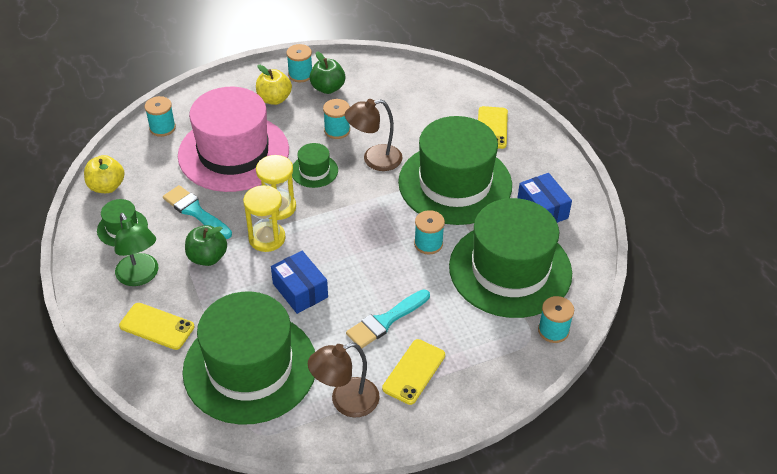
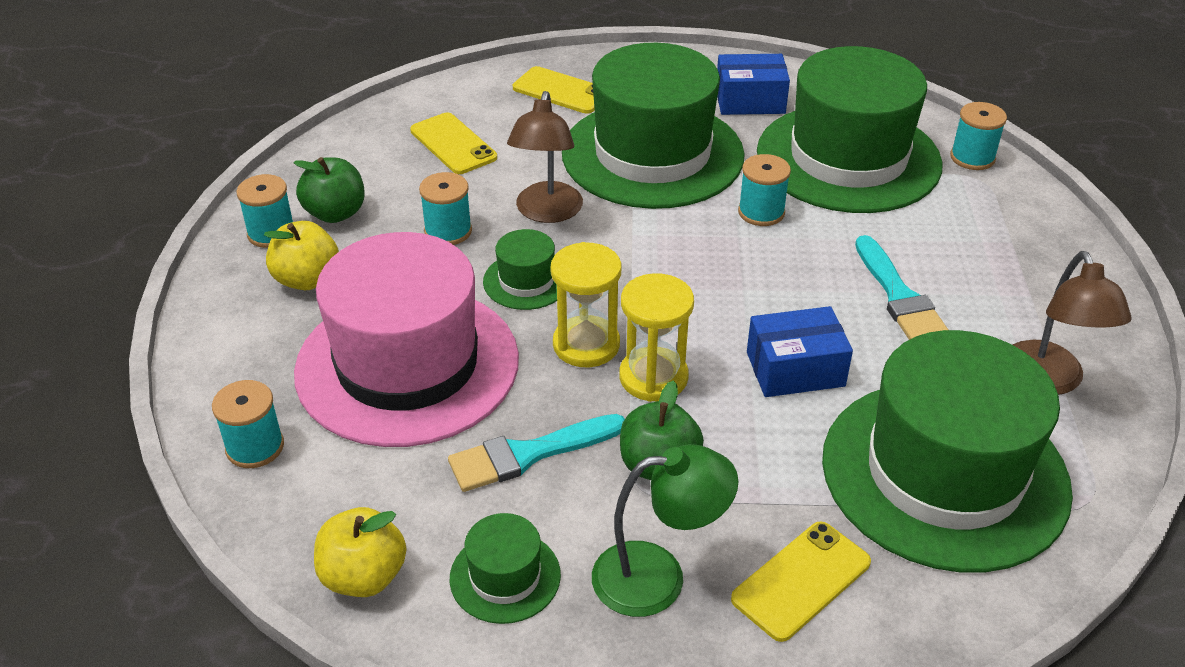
camera: 65 degrees left, 5 degrees down
yellow phone [382,339,445,405] -> yellow phone moved to [410,113,497,174]

